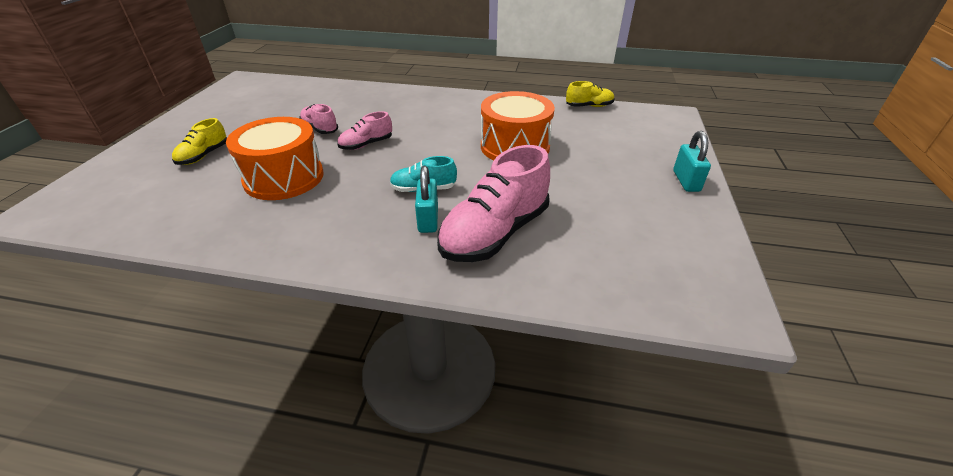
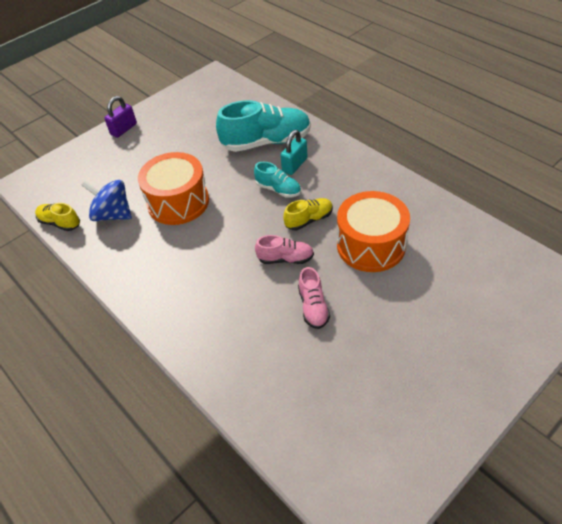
camera: 140 degrees left, 10 degrees up
yellow shoe [172,118,227,165] -> yellow shoe moved to [283,198,333,230]
pink shoe [437,145,550,262] -> turquoise shoe [216,100,311,152]
turquoise padlock [673,131,711,192] -> purple padlock [104,96,137,138]
none -> blue spinning top [81,180,132,221]

